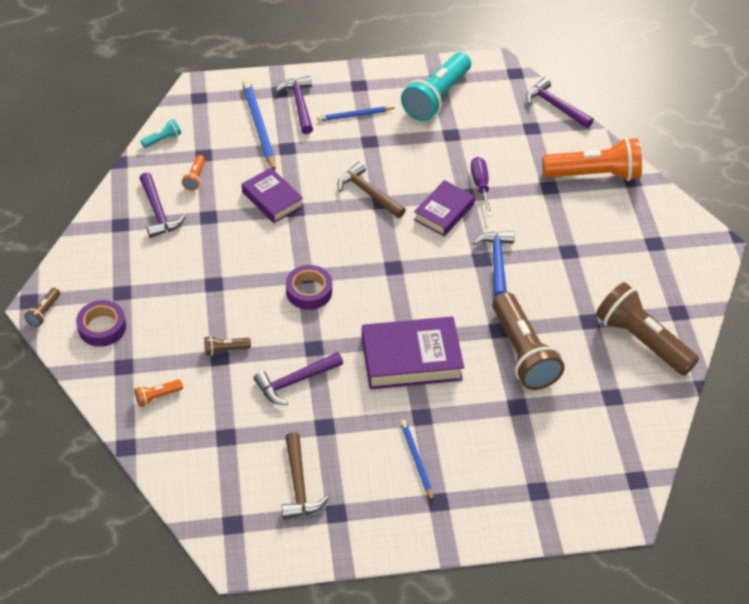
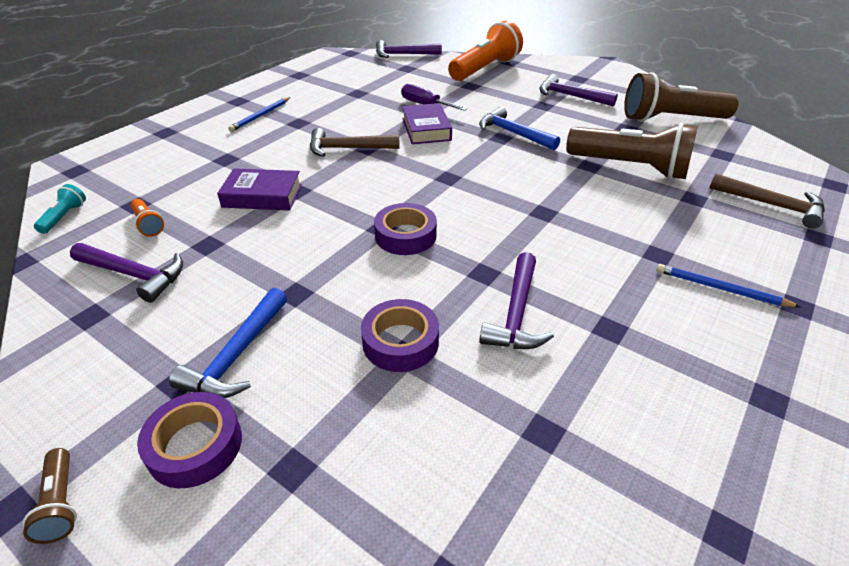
camera: 45 degrees left, 10 degrees down
orange flashlight [134,379,183,407] -> none
brown flashlight [205,336,251,356] -> purple tape [361,299,439,372]
blue pencil [242,79,275,171] -> none
purple hammer [275,76,313,134] -> purple hammer moved to [539,74,618,106]
brown hammer [281,432,329,519] -> brown hammer moved to [709,174,825,228]
purple book [362,316,464,389] -> none
turquoise flashlight [401,52,471,121] -> none
none -> blue hammer [169,288,287,398]

